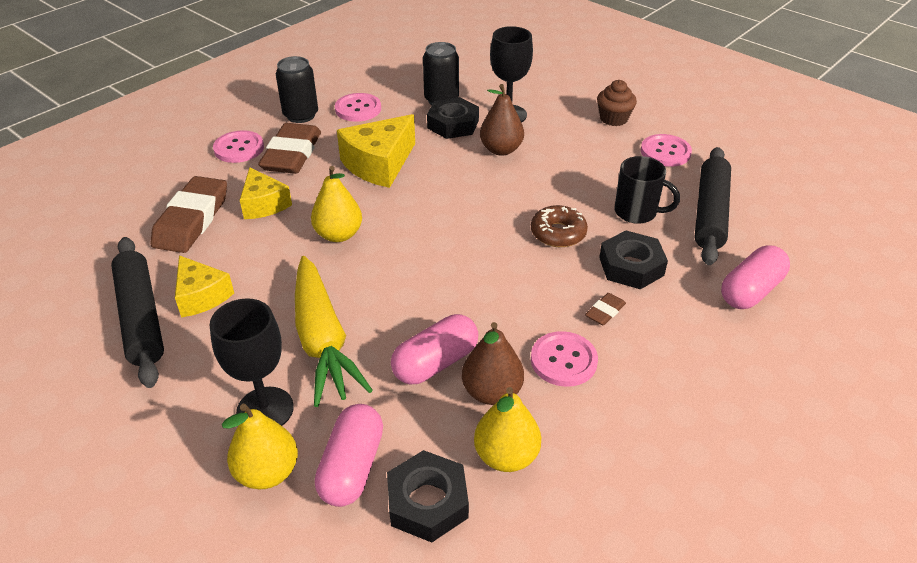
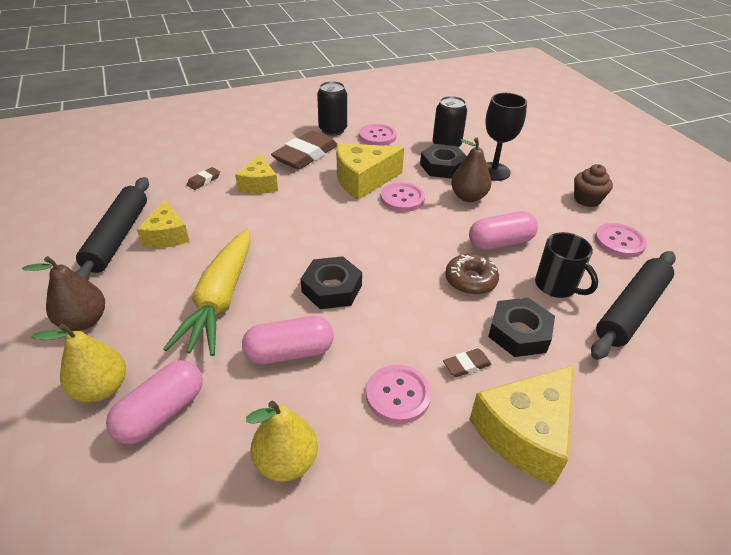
camera: 25 degrees right, 0 degrees up
brown eraser [151,176,227,253] -> brown eraser [187,167,220,190], size x0.44
black goblet [210,298,294,426] -> none
pink button [213,130,264,163] -> pink button moved to [381,182,425,212]
yellow pear [311,166,362,242] -> none
black nut [387,450,469,543] -> black nut moved to [301,256,362,309]
brown pear [462,322,524,405] -> brown pear moved to [22,256,105,331]
pink capsule [721,245,790,309] -> pink capsule moved to [469,211,538,250]
none -> yellow cheese [469,366,573,485]

